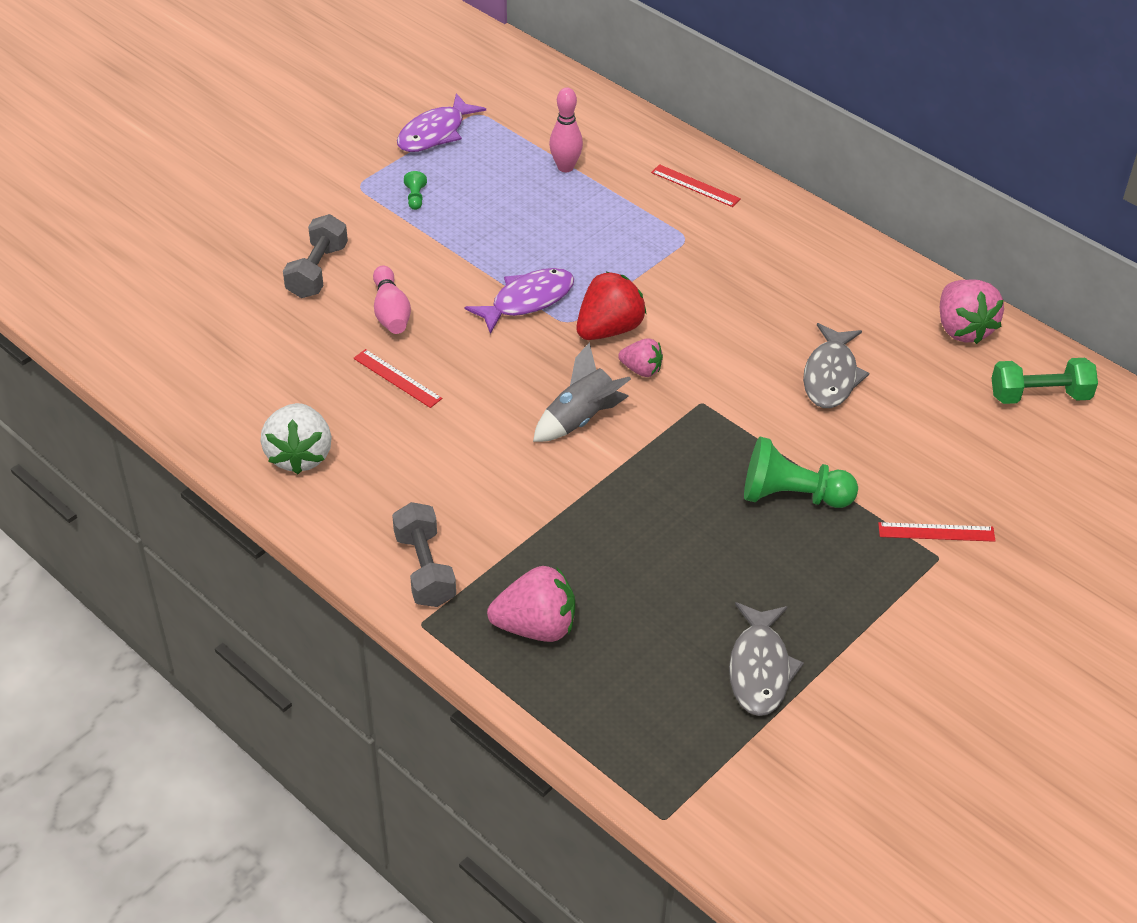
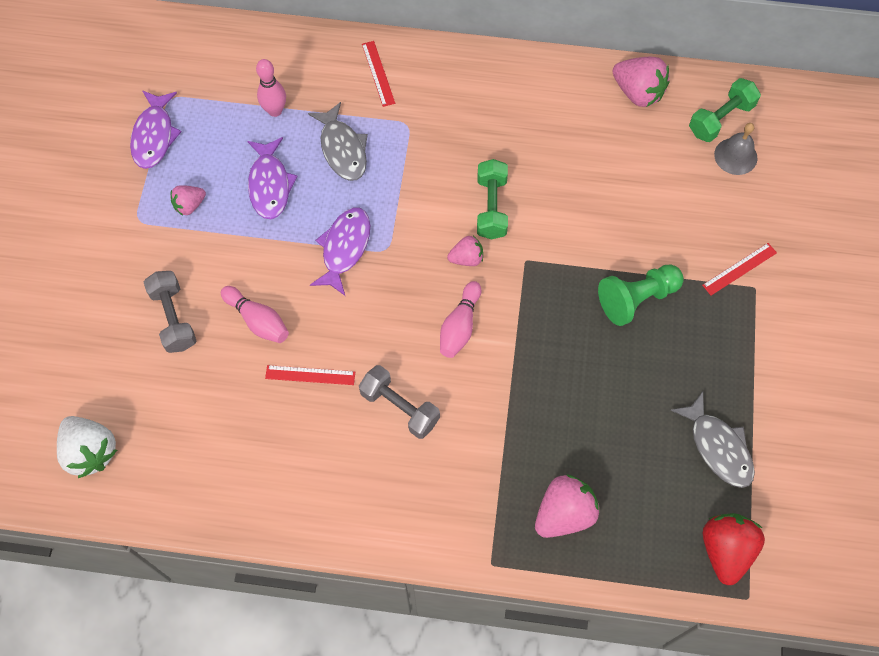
camera: 35 degrees left, 20 degrees up
white strawberry [260,403,332,474] -> white strawberry moved to [57,416,117,478]
grey dumbbell [392,502,456,607] -> grey dumbbell moved to [359,365,440,439]
green pawn [404,171,427,210] -> pink strawberry [170,185,206,215]
grey rocket [533,342,631,442] -> pink bowling pin [440,281,481,358]
red strawberry [576,271,646,340] -> red strawberry moved to [703,513,765,585]
red ruler [651,164,741,207] -> red ruler turned 75 degrees clockwise [362,41,395,107]
grey fish [803,323,869,408] -> grey fish moved to [308,102,368,181]
none -> purple fish [247,137,298,219]
none -> green dumbbell [477,159,508,239]
none -> grey bell [714,123,757,175]

